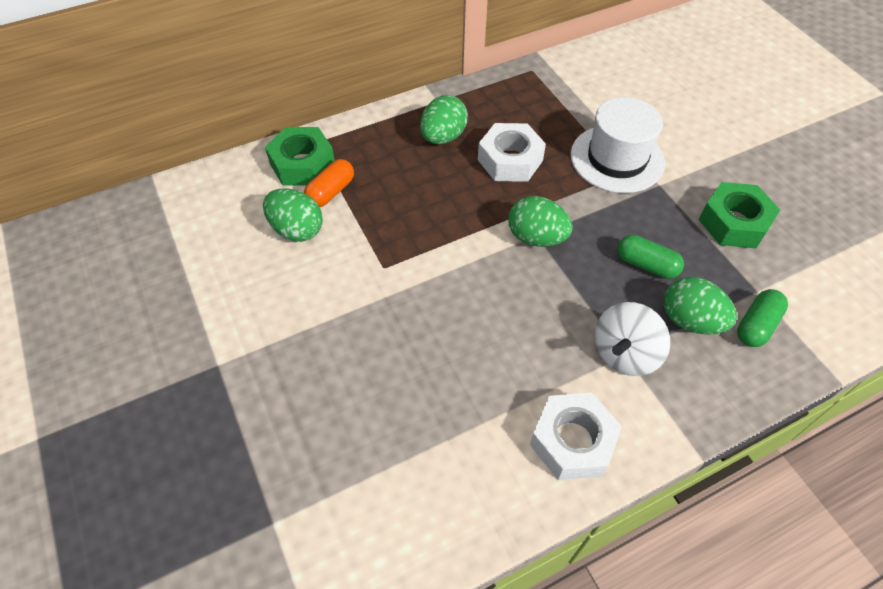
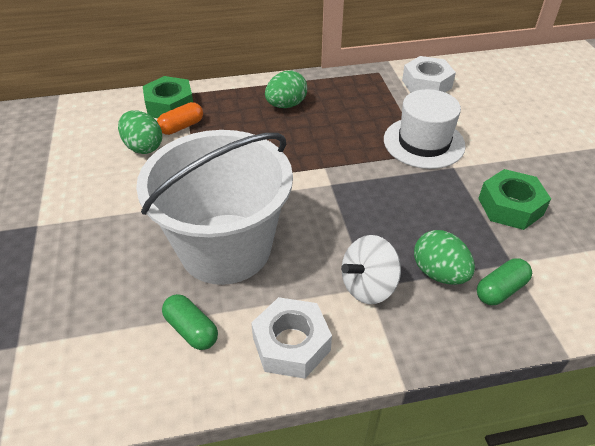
camera: 15 degrees right, 10 degrees down
white nut [478,123,546,182] -> white nut moved to [402,56,456,93]
green egg [508,196,573,247] -> none
green capsule [617,235,684,279] -> green capsule moved to [162,294,218,350]
none -> white bucket [136,130,293,285]

